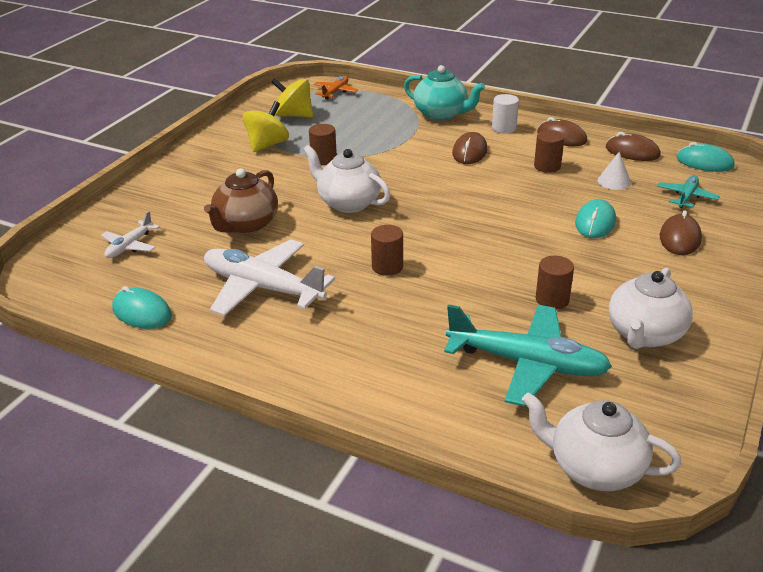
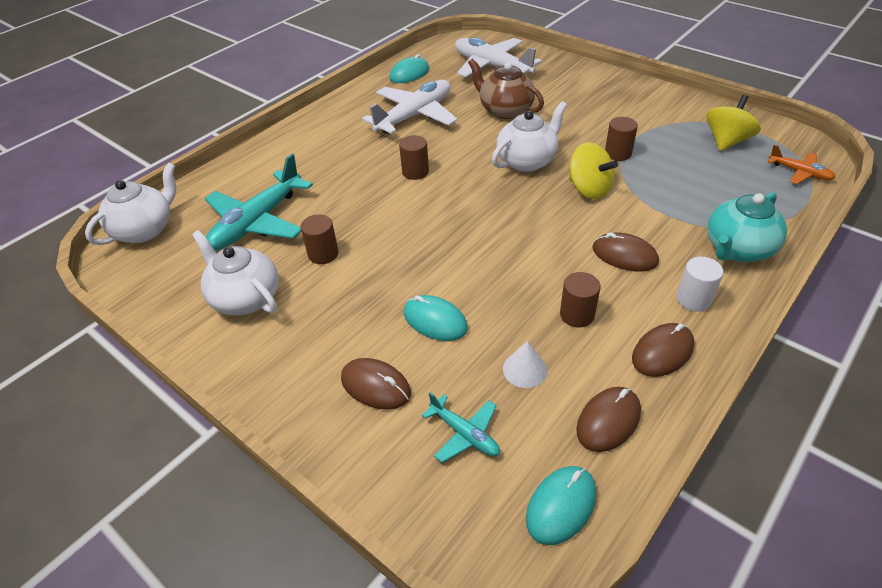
camera: 105 degrees right, 10 degrees up
white plane [101,211,160,258] -> white plane [455,37,542,77], size x1.98
yellow spinning top [243,101,289,152] -> yellow spinning top moved to [569,142,618,199]

